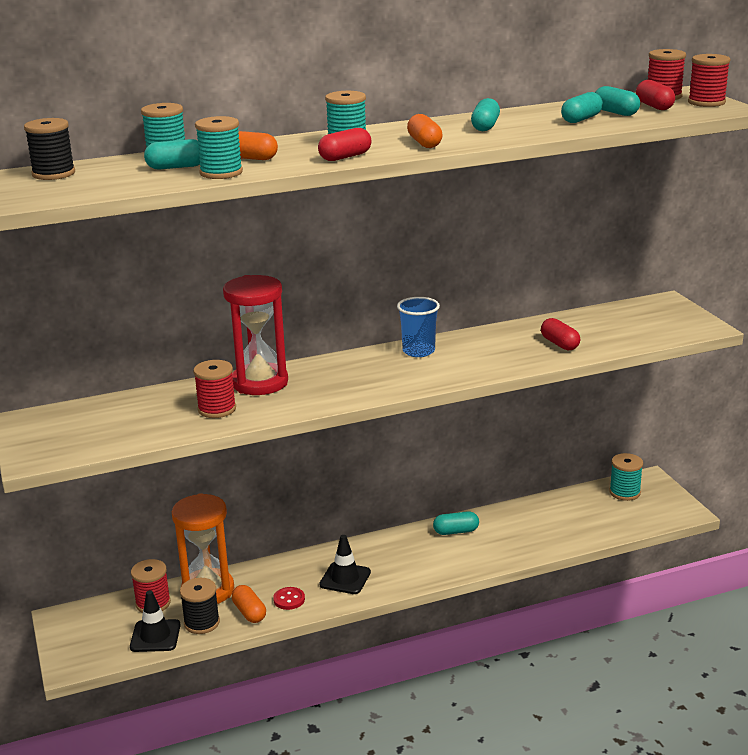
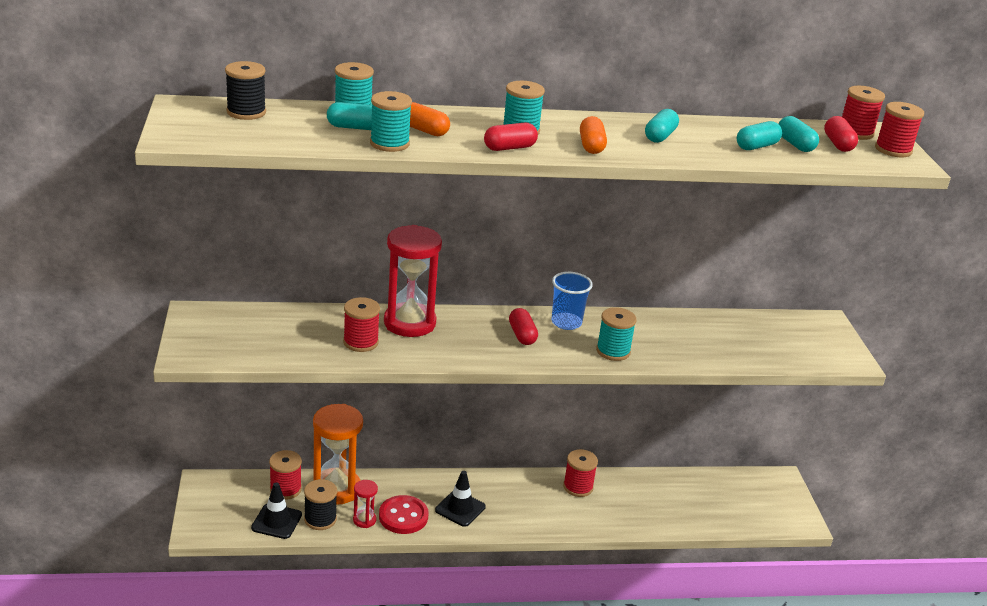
camera: 10 degrees right, 5 degrees up
orange capsule [232,585,266,623] -> red hourglass [353,480,378,528]
red button [273,587,305,610] -> red button [379,495,428,534], size x1.71
turquoise capsule [433,511,479,535] -> red spool [563,449,598,497]
red capsule [541,318,580,350] -> red capsule moved to [509,308,538,345]
turquoise spool [609,453,643,501] -> turquoise spool moved to [596,307,636,361]

